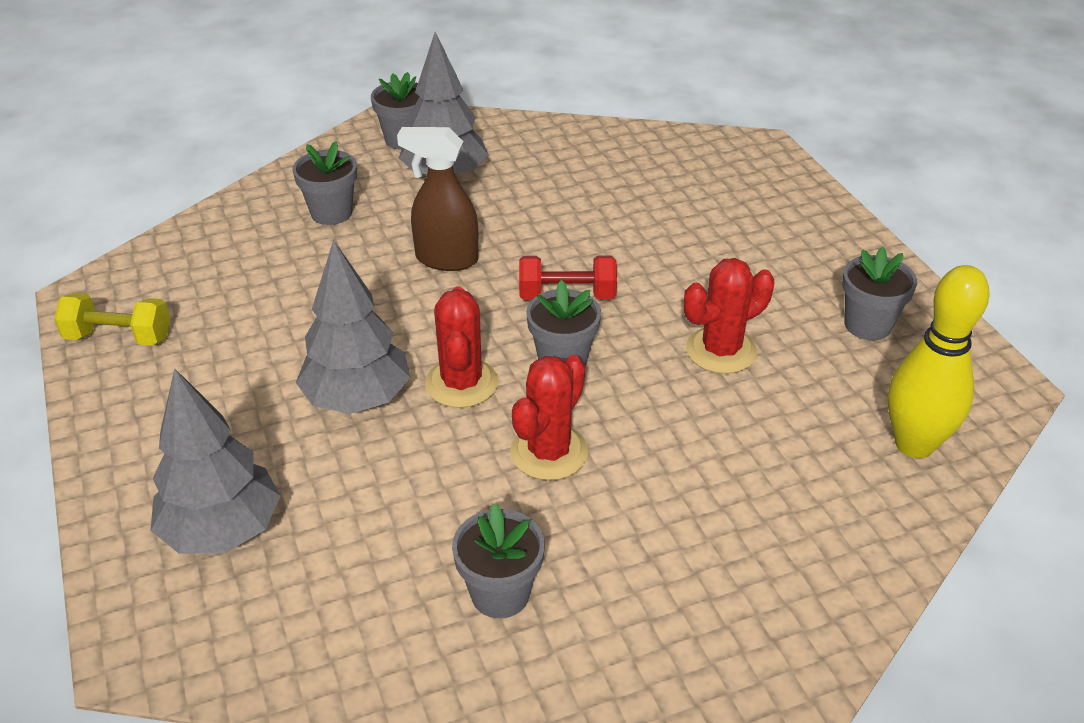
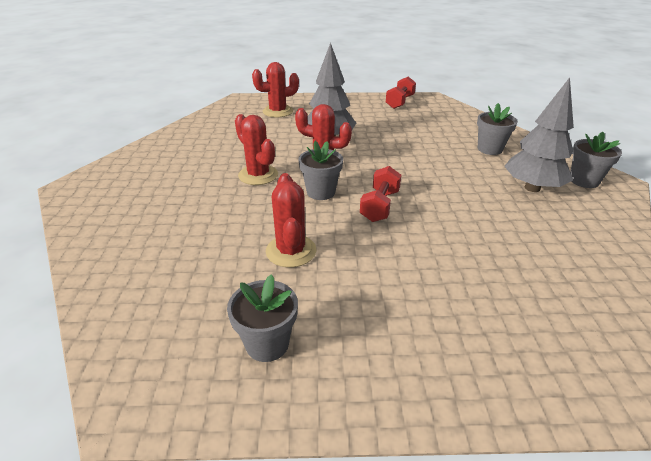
camera: 110 degrees right, 5 degrees down
yellow dumbbell [54,293,170,346] -> red dumbbell [386,77,416,109]
grey tree [151,368,281,554] -> red cactus [252,62,299,117]
brown spray bottle [397,127,478,271] -> none
grey flower pot [452,503,545,618] -> none
yellow bowling pin [888,265,990,458] -> none

